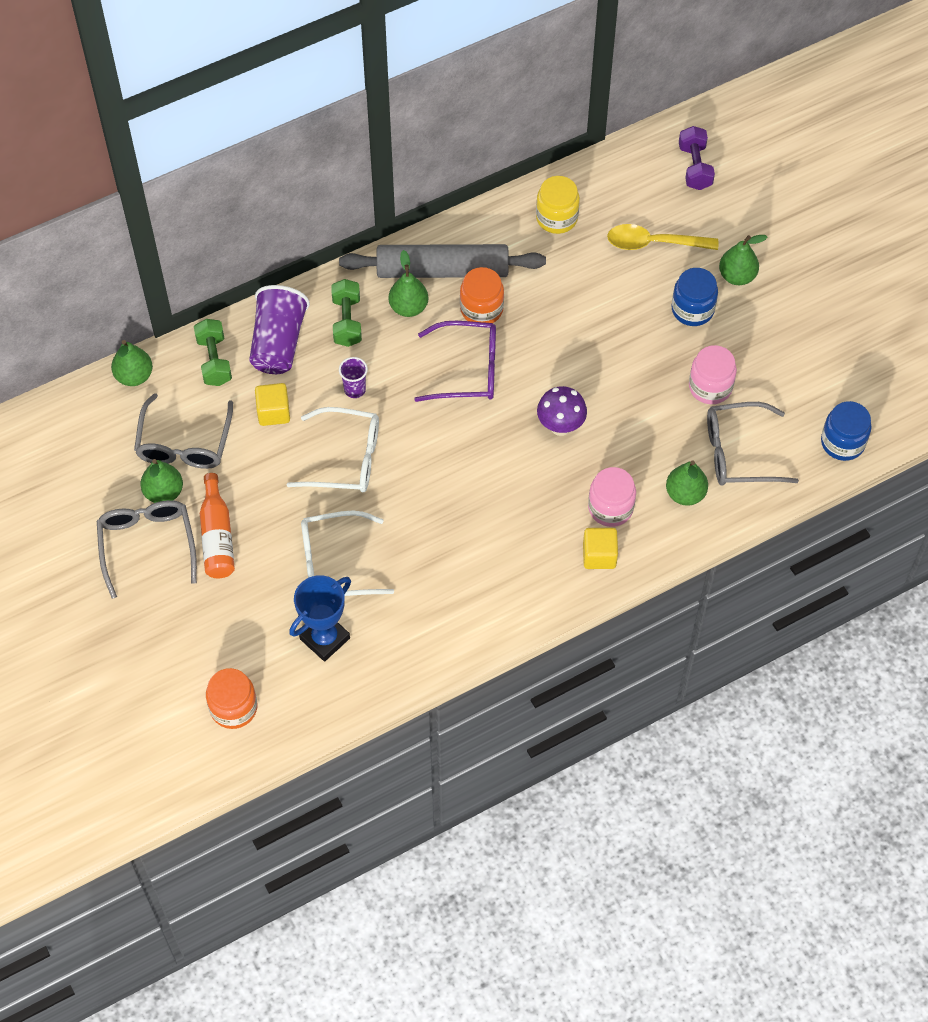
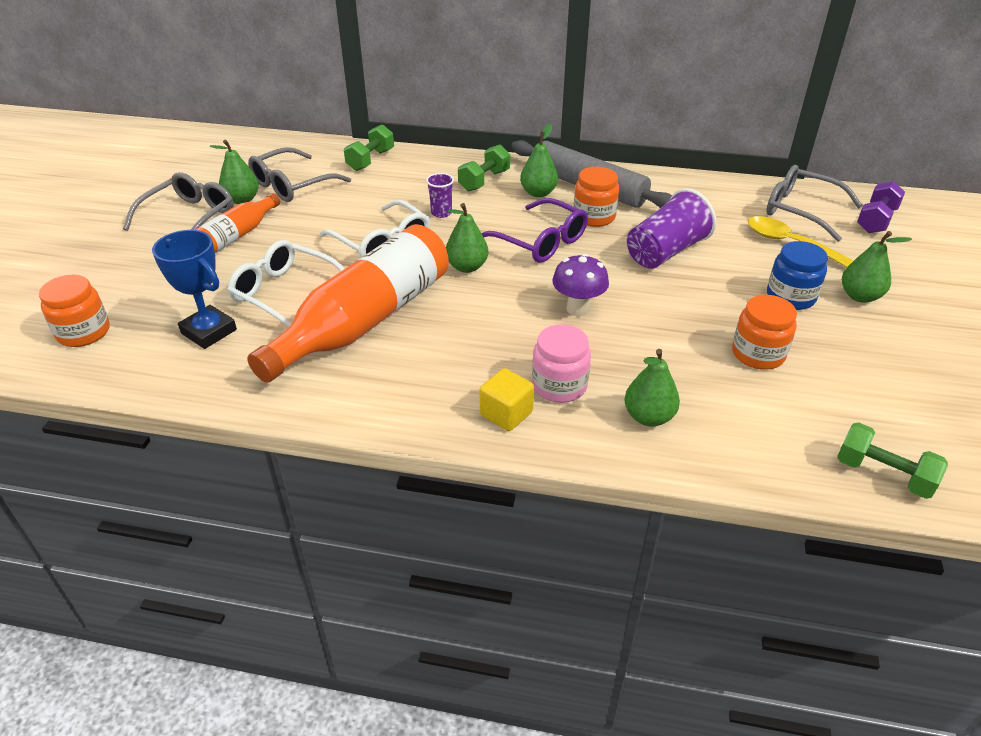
camera: 40 degrees right, 20 degrees down
green pear [111,340,153,386] -> green pear moved to [446,203,488,273]
purple cup [249,285,310,374] -> purple cup moved to [627,188,716,269]
yellow cube [255,383,290,426] -> none
blue trophy [289,575,351,662] -> blue trophy turned 45 degrees clockwise [152,230,237,349]
yellow jar [536,176,580,234] -> none
pink jar [689,345,737,404] -> orange jar [732,295,797,370]
grey glasses [707,402,799,486] -> grey glasses moved to [766,165,863,242]
blue jar [821,401,872,461] -> green dumbbell [837,422,948,499]
none -> orange bottle [247,224,449,383]

